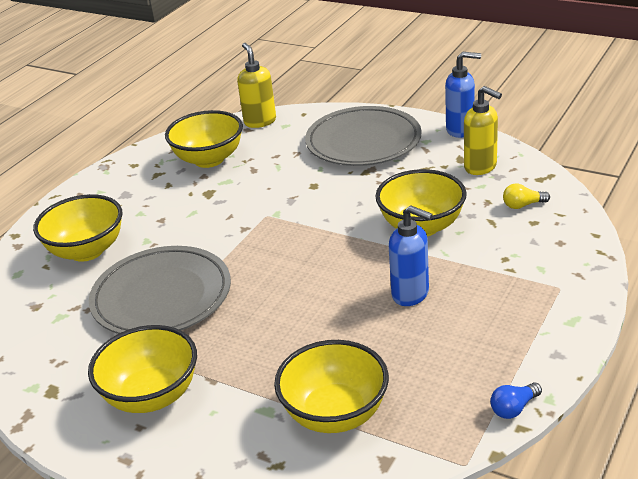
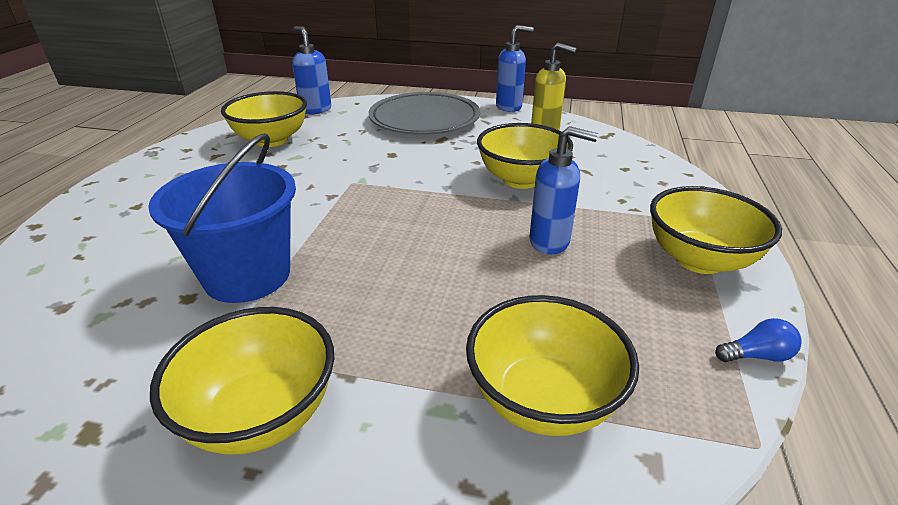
camera: 20 degrees left, 0 degrees up
yellow bowl [33,194,123,262] -> yellow bowl moved to [650,186,782,274]
grey plate [89,246,231,334] -> blue bucket [148,133,296,303]
yellow soap dispenser [237,43,276,128] -> blue soap dispenser [292,26,332,114]
blue light bulb [490,383,542,419] -> blue light bulb turned 135 degrees counterclockwise [715,318,802,362]
yellow light bulb [503,184,550,209] -> none

